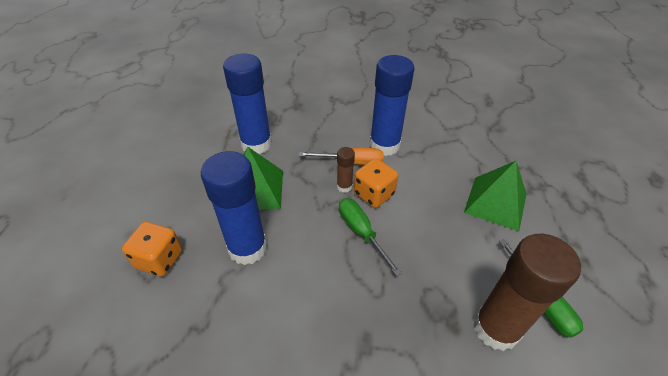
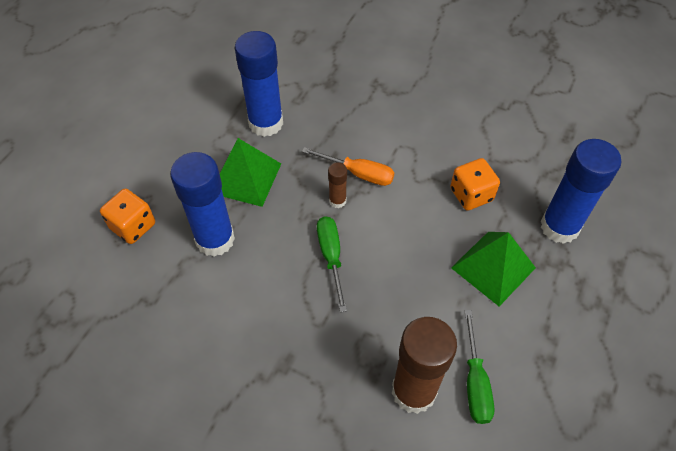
camera: 20 degrees right, 10 degrees up
orange dice [354,158,398,208] -> orange dice moved to [450,158,500,211]
blue glue stick [370,55,415,156] -> blue glue stick moved to [540,139,621,244]

